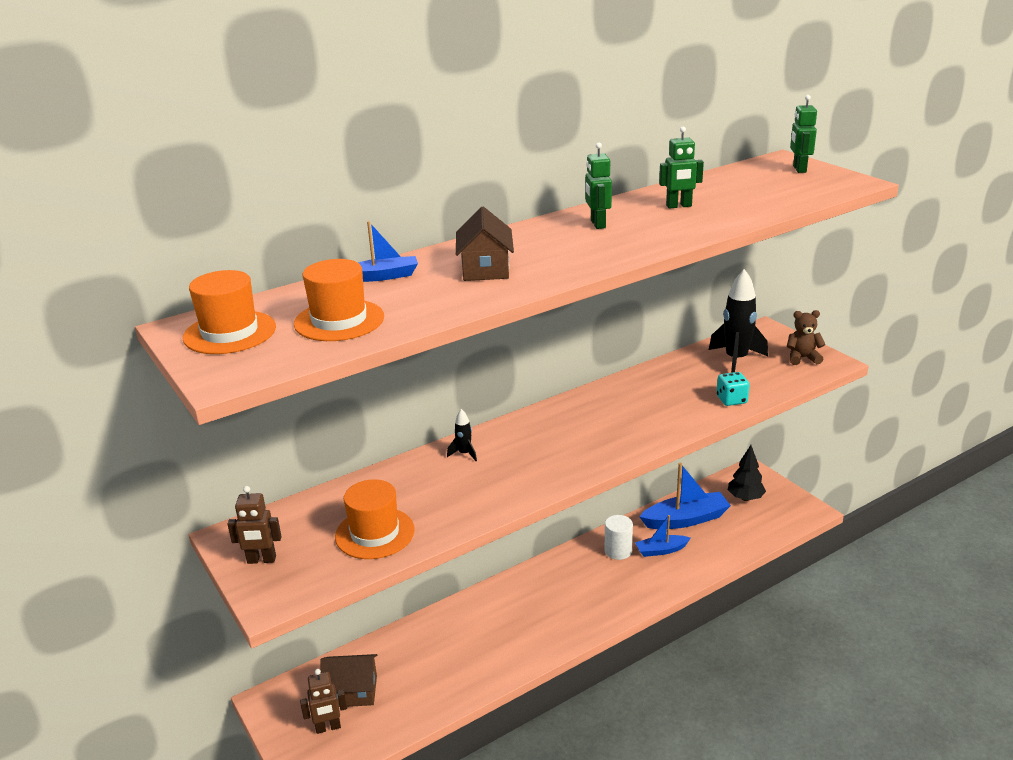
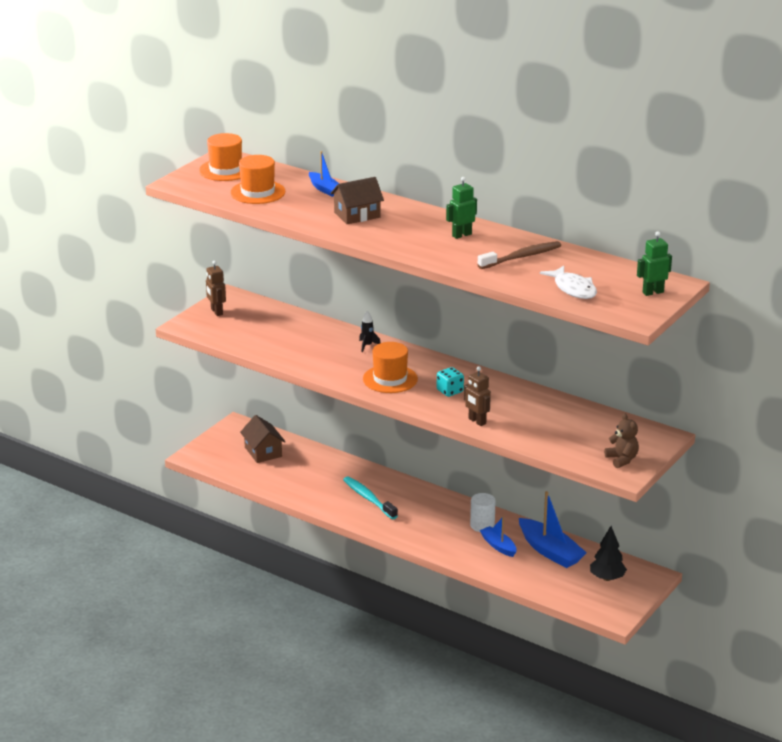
camera: 65 degrees right, 0 degrees up
brown robot [300,669,347,734] -> brown robot moved to [464,366,491,426]
orange hat [335,479,415,559] -> orange hat moved to [363,342,418,393]
green robot [659,127,704,209] -> brown toothbrush [477,241,561,269]
black rocket [709,269,768,373] -> none
turquoise dice [716,372,749,406] -> turquoise dice moved to [437,367,464,397]
none -> turquoise toothbrush [343,476,398,519]
none -> white fish [540,266,597,299]

